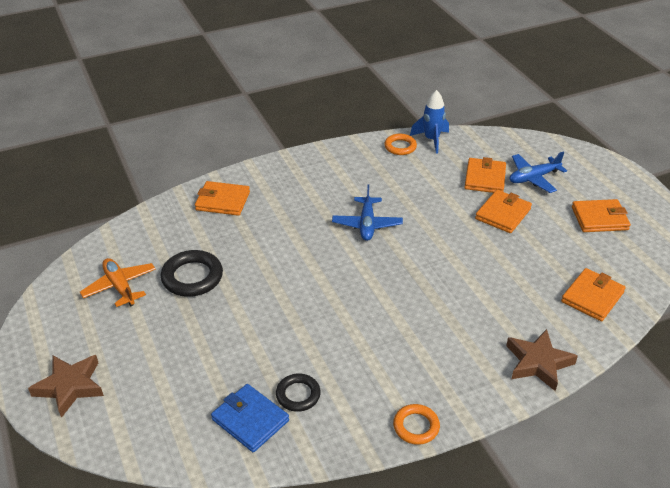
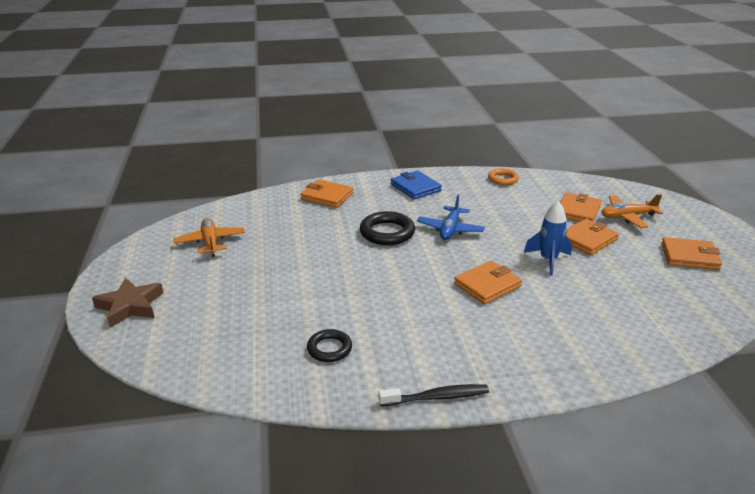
camera: 15 degrees right, 10 degrees down
black ring [161,250,223,297] -> black ring moved to [360,211,415,245]
blue wallet [211,384,289,452] -> blue wallet moved to [391,170,442,200]
orange ring [393,404,440,445] -> black toothbrush [379,384,489,406]
blue rocket [410,90,449,154] -> blue rocket moved to [524,201,572,276]
brown star [506,329,578,391] -> none
blue plane [509,151,567,193] -> orange plane [601,194,663,228]
orange wallet [561,268,626,321] -> orange wallet moved to [454,261,522,304]

